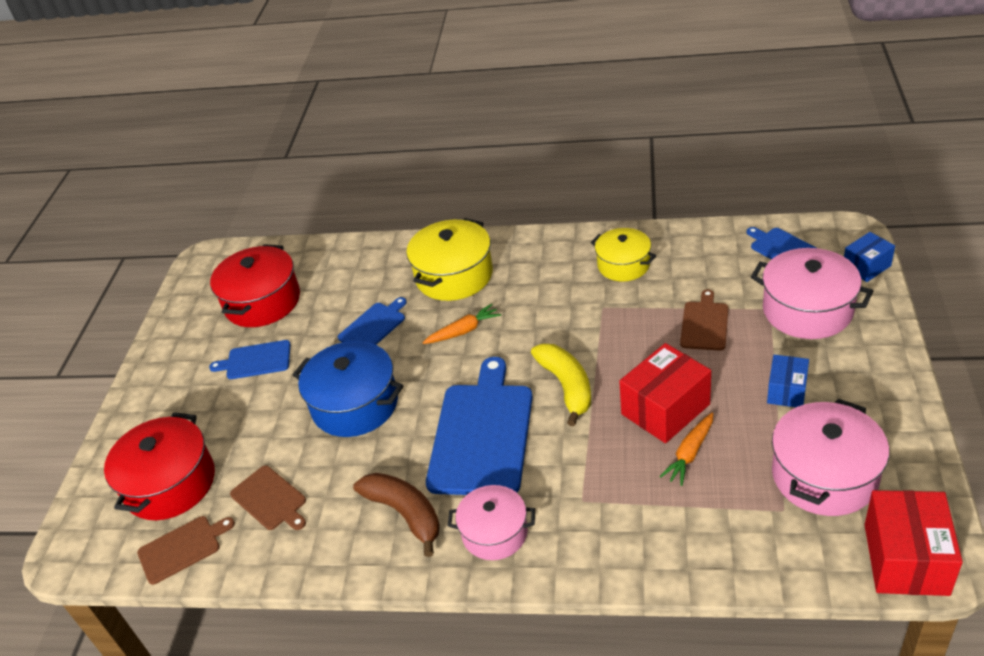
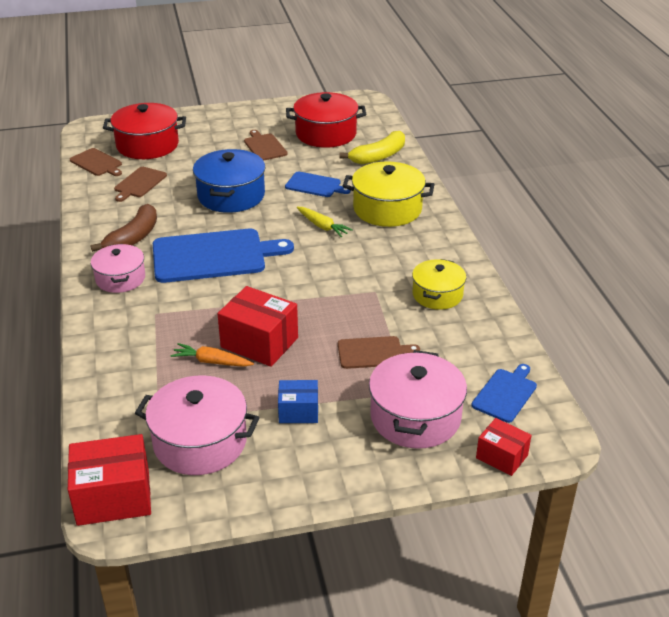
camera: 65 degrees right, 5 degrees down
blue cutting board [209,340,291,379] -> brown cutting board [244,130,288,161]
orange carrot [423,304,501,344] -> yellow carrot [297,207,353,237]
yellow banana [531,344,591,426] -> yellow banana moved to [340,131,405,164]
blue box [844,232,895,282] -> red box [476,418,532,476]

